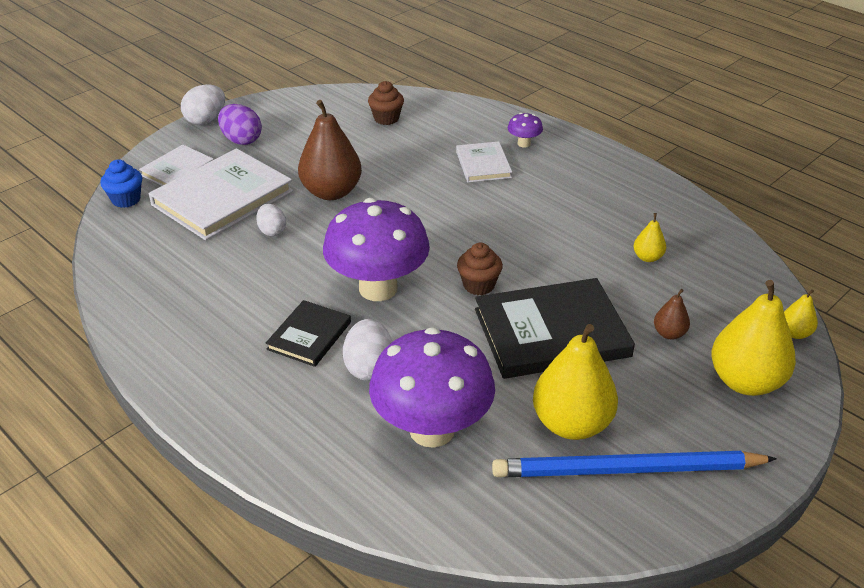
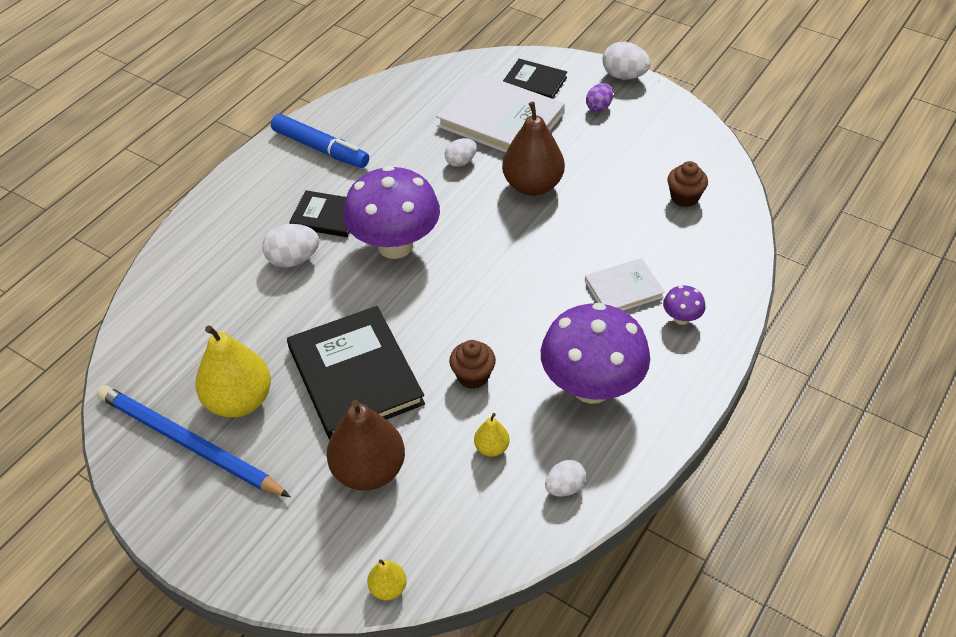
camera: 80 degrees right, 10 degrees up
blue cupcake [100,159,142,208] -> none
white book [139,144,214,186] -> black book [503,59,567,99]
purple egg [218,104,262,145] -> purple egg [586,83,613,112], size x0.67
purple mushroom [369,327,495,448] -> purple mushroom moved to [541,303,650,404]
brown cupcake [457,243,503,295] -> brown cupcake moved to [449,340,496,389]
blue pencil [492,451,777,477] -> blue pencil turned 45 degrees counterclockwise [97,385,290,497]
brown pear [654,289,690,340] -> brown pear [327,400,405,491], size x2.13
yellow pear [711,280,796,396] -> none
none -> blue marker [271,114,369,168]
none -> white egg [545,460,586,497]

